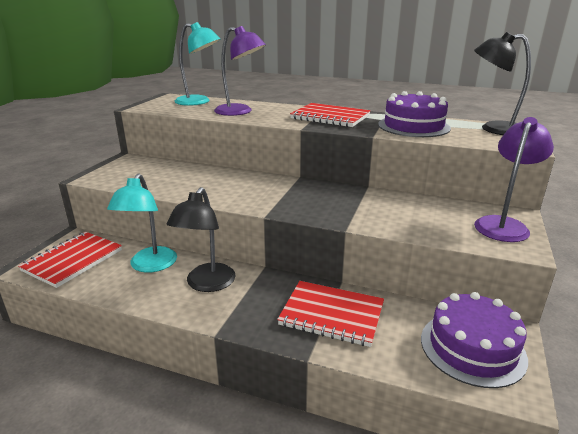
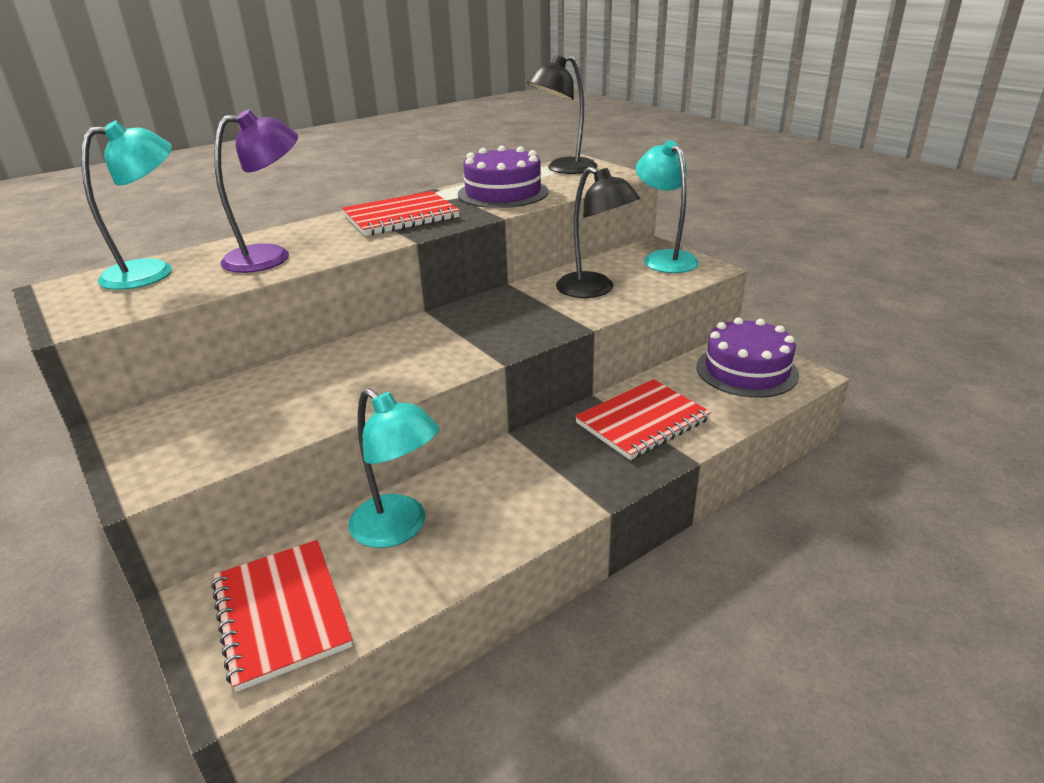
camera: 55 degrees left, 5 degrees up
black lamp [166,187,236,292] -> black lamp moved to [556,167,640,298]
purple lamp [474,117,554,242] -> turquoise lamp [636,140,699,273]

